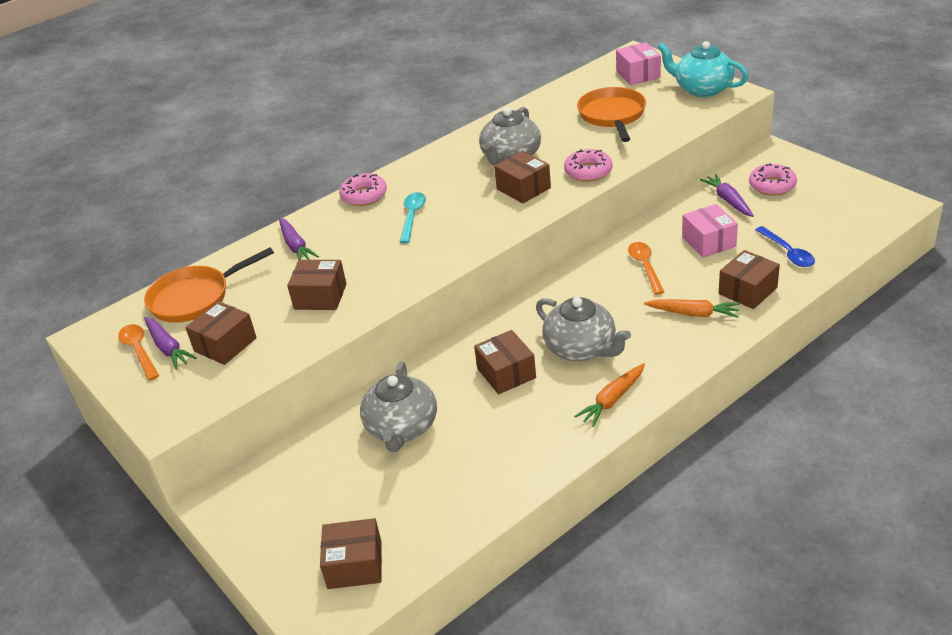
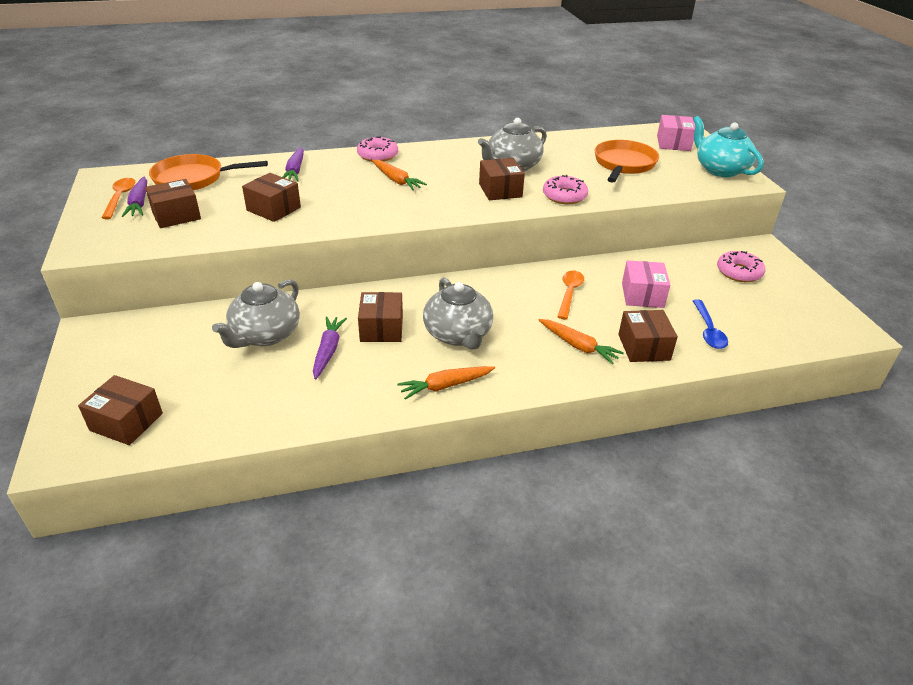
camera: 20 degrees right, 0 degrees up
turquoise spoon [400,192,426,243] -> orange carrot [372,160,427,190]
purple carrot [700,174,754,217] -> purple carrot moved to [313,317,347,379]
brown box [719,250,780,309] -> brown box turned 75 degrees counterclockwise [618,310,678,362]

